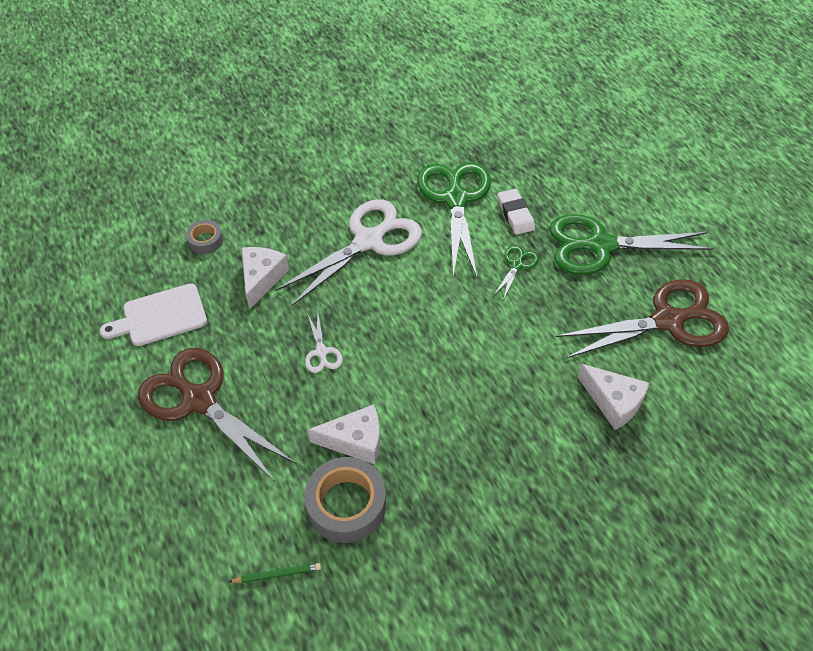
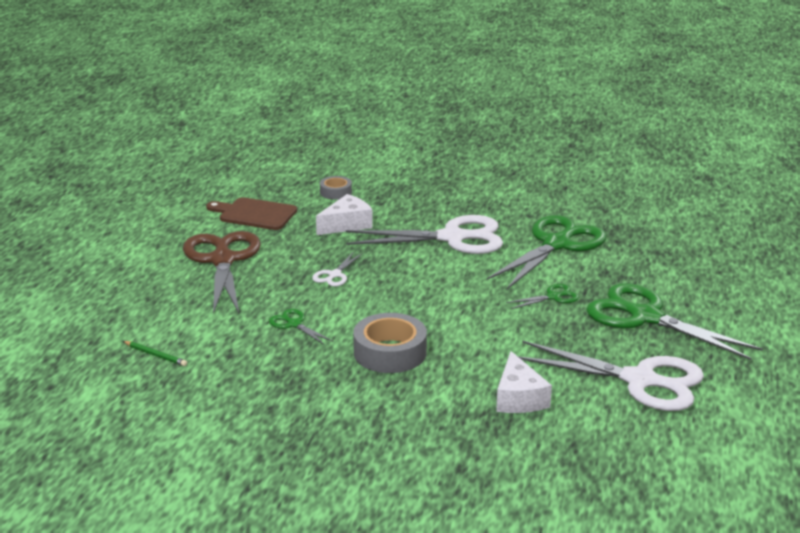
camera: 40 degrees right, 25 degrees down
white cutting board [100,283,207,346] -> brown cutting board [206,197,297,230]
grey tape [304,457,386,543] -> grey tape moved to [353,313,427,373]
white cheese [308,404,380,464] -> green scissors [269,309,333,345]
white eraser [497,189,535,235] -> none
brown scissors [555,279,729,359] -> white scissors [518,341,704,411]

